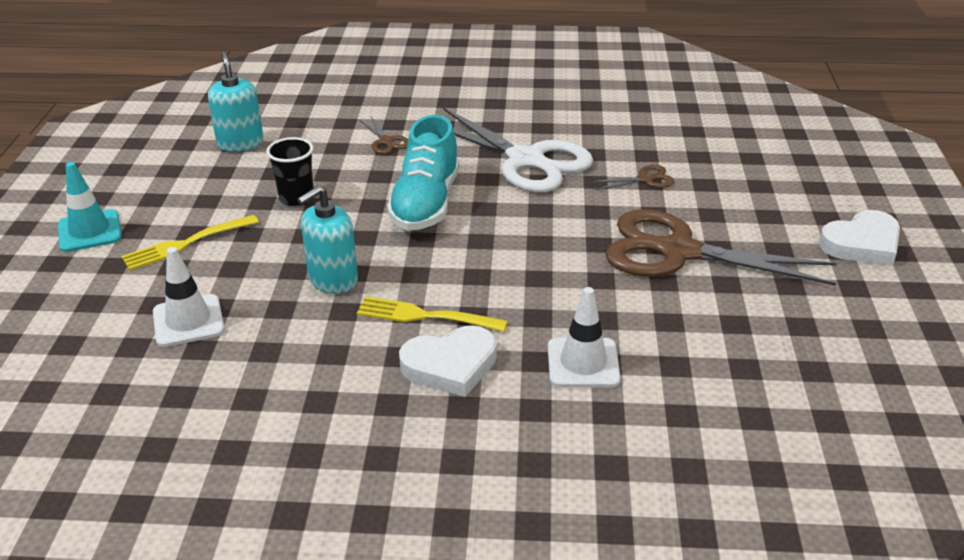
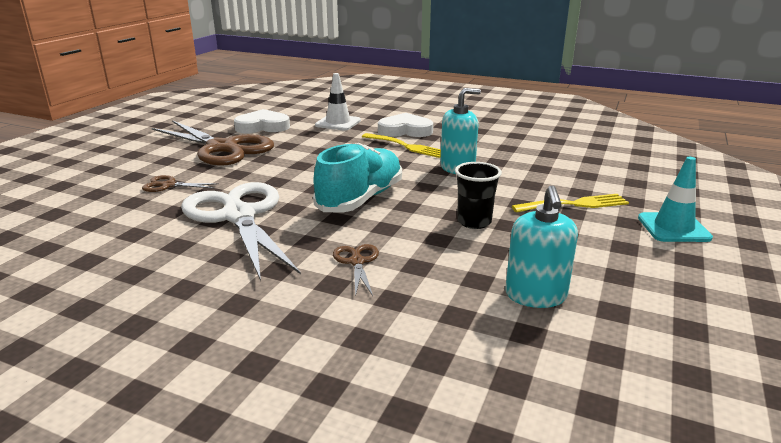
camera: 160 degrees left, 10 degrees down
white traffic cone [153,247,225,347] -> none
white heart [819,210,900,266] -> white heart moved to [234,109,290,133]

